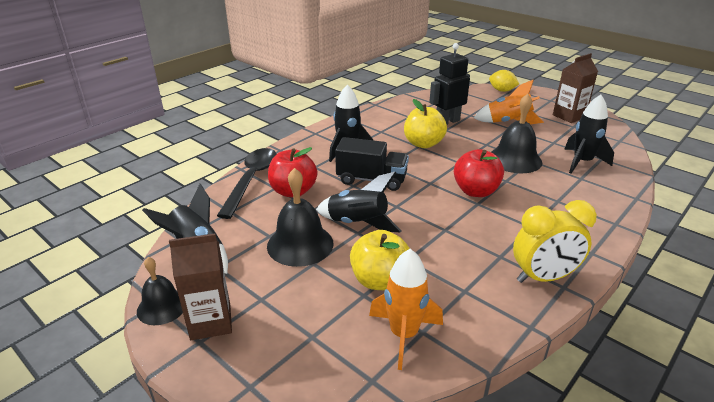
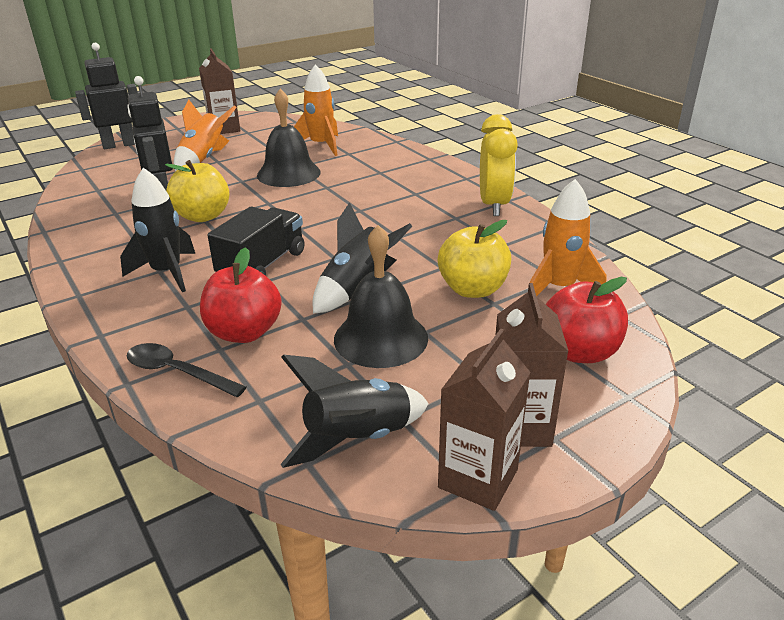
camera: 75 degrees left, 0 degrees up
black bell [137,257,183,325] -> brown carton [438,329,531,511]
black spoon [217,148,277,219] -> black spoon [127,343,246,397], size x0.65
red apple [454,149,504,197] -> red apple moved to [546,277,628,363]
yellow lemon [489,70,519,92] -> black robot [75,43,138,149]
black rocket [564,95,614,174] -> orange rocket [294,64,338,156]

